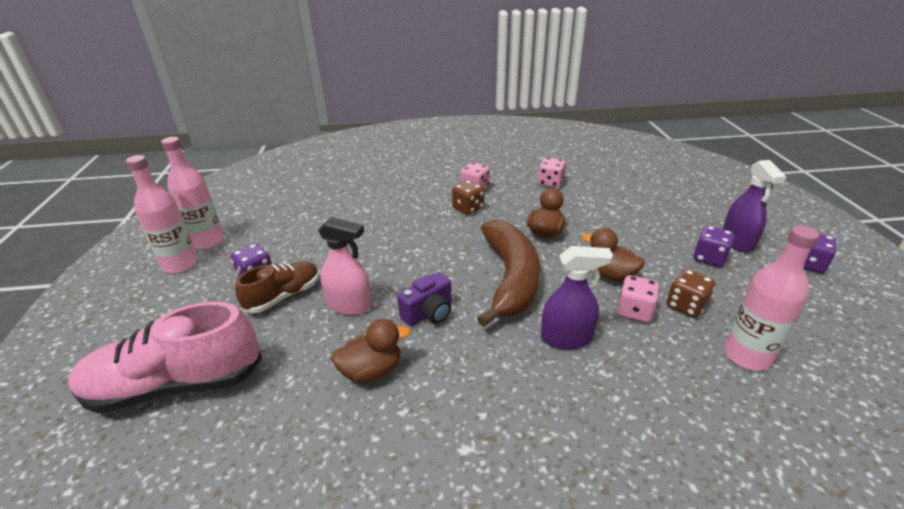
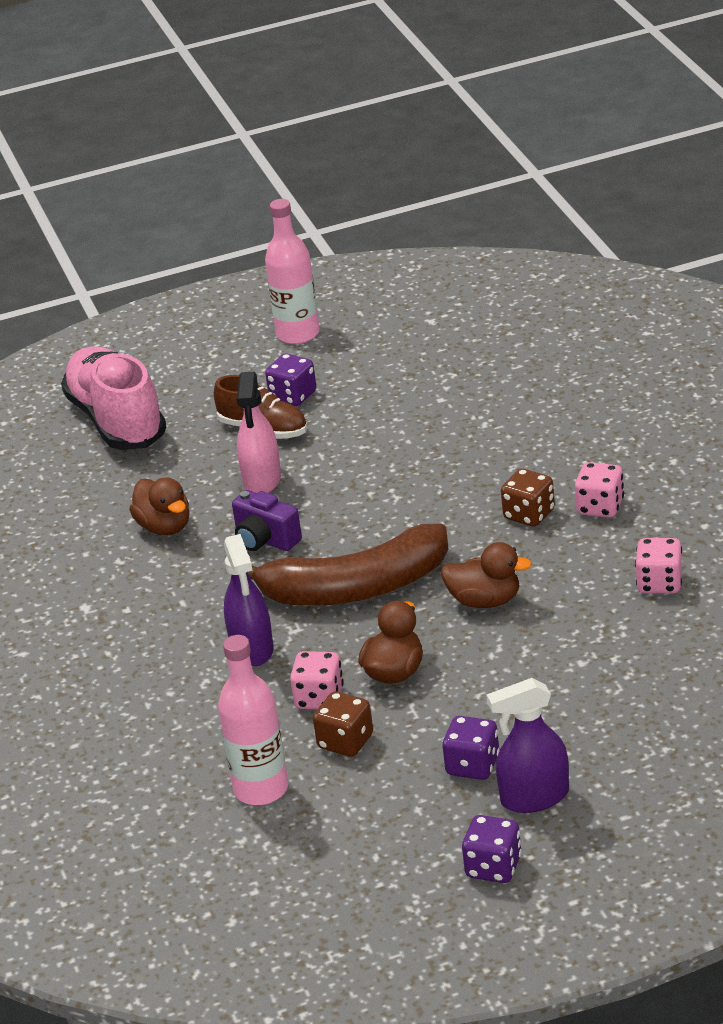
camera: 80 degrees right, 0 degrees up
pink bottle [161,137,224,249] -> none

